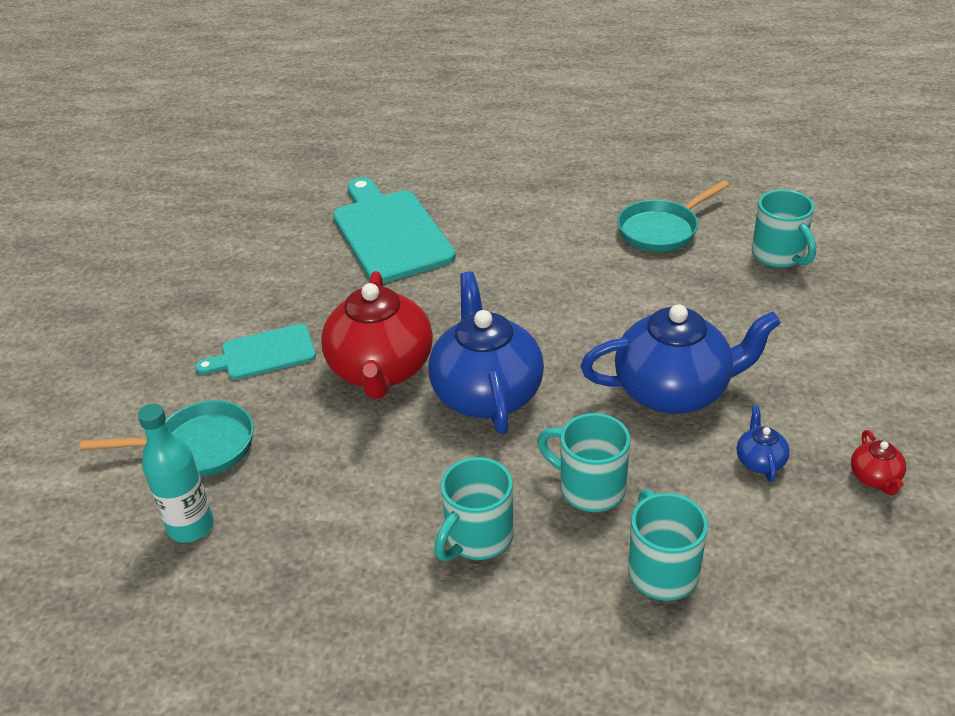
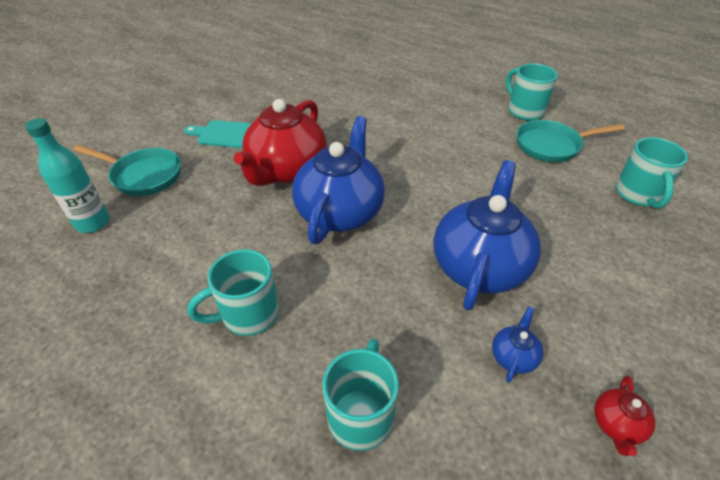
camera: 25 degrees right, 5 degrees up
turquoise cutting board [333,177,456,283] -> none
turquoise mug [537,413,630,512] -> turquoise mug moved to [506,64,558,121]
blue teapot [581,304,781,414] -> blue teapot turned 90 degrees counterclockwise [434,160,541,311]

